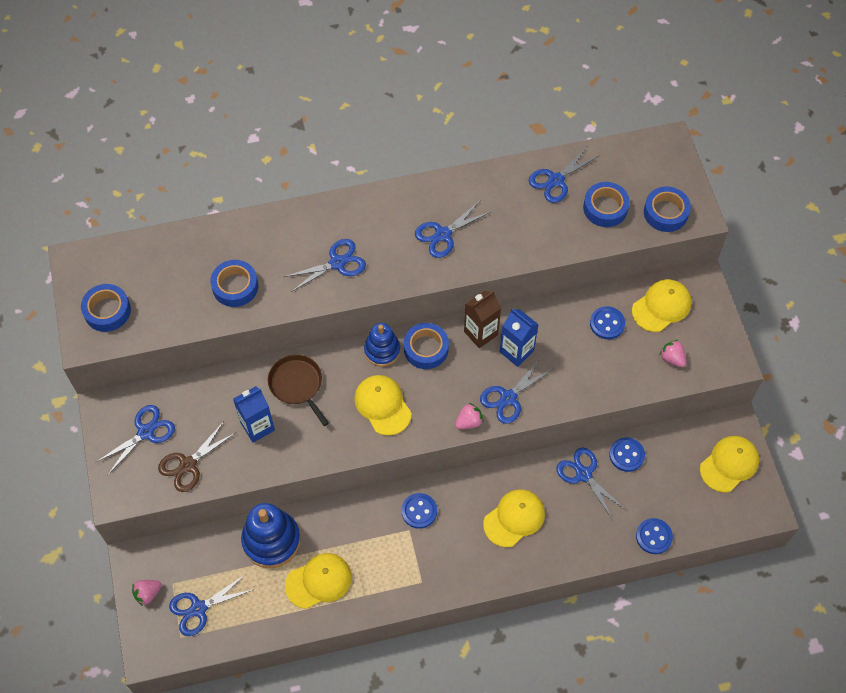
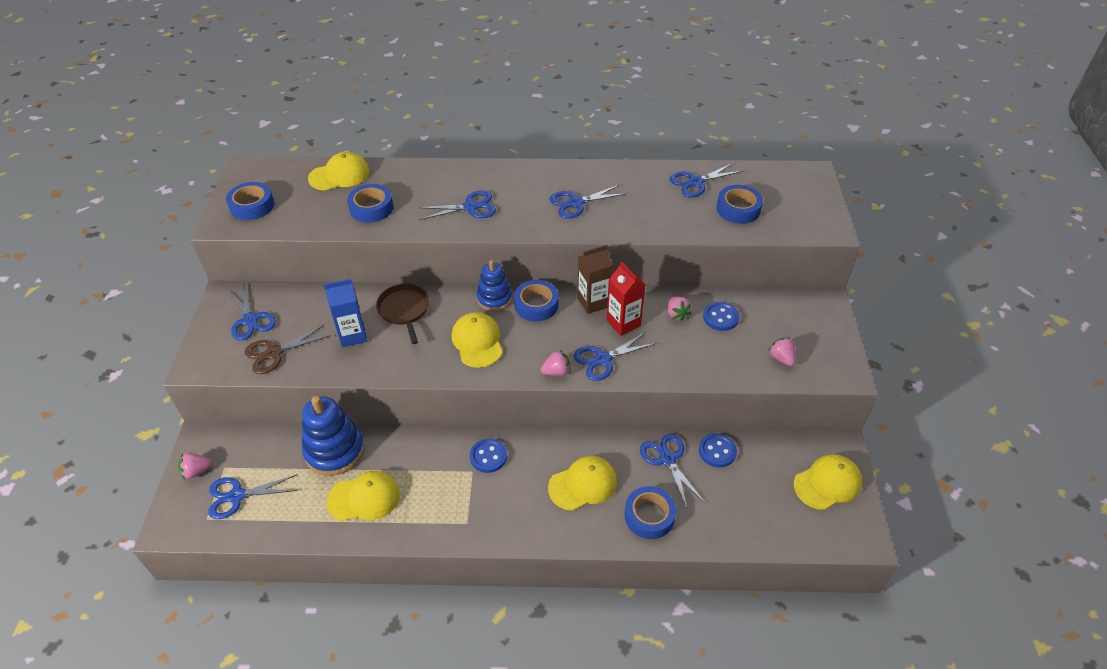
camera: 15 degrees right, 15 degrees down
blue scissors [96,405,175,475] -> blue scissors turned 90 degrees clockwise [226,283,276,340]
blue carton [500,309,539,367] -> red carton [607,262,645,336]
yellow cap [632,279,692,332] -> yellow cap moved to [308,152,370,191]
blue button [636,518,673,554] -> none
blue tape [644,186,691,232] -> blue tape moved to [625,486,676,539]
none -> pink strawberry [668,296,691,321]

